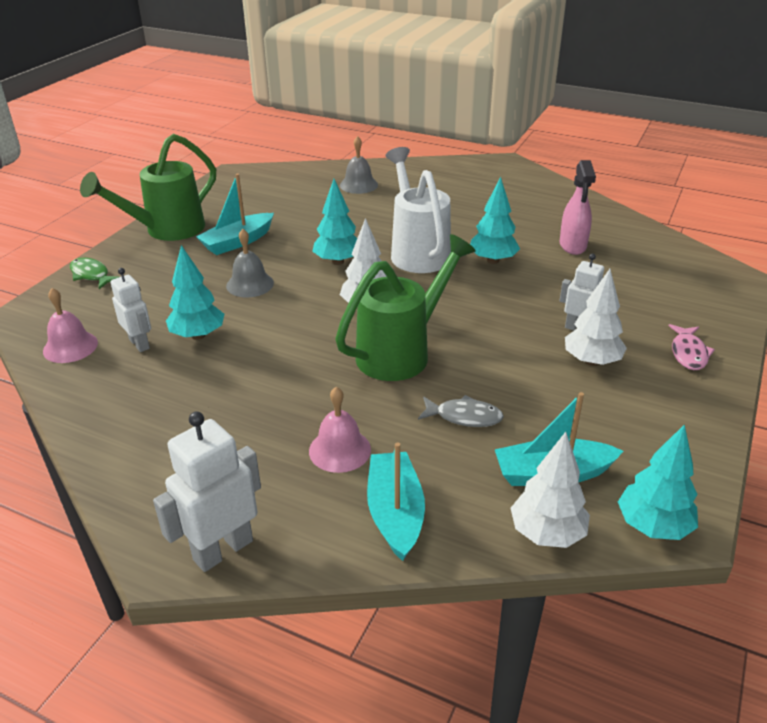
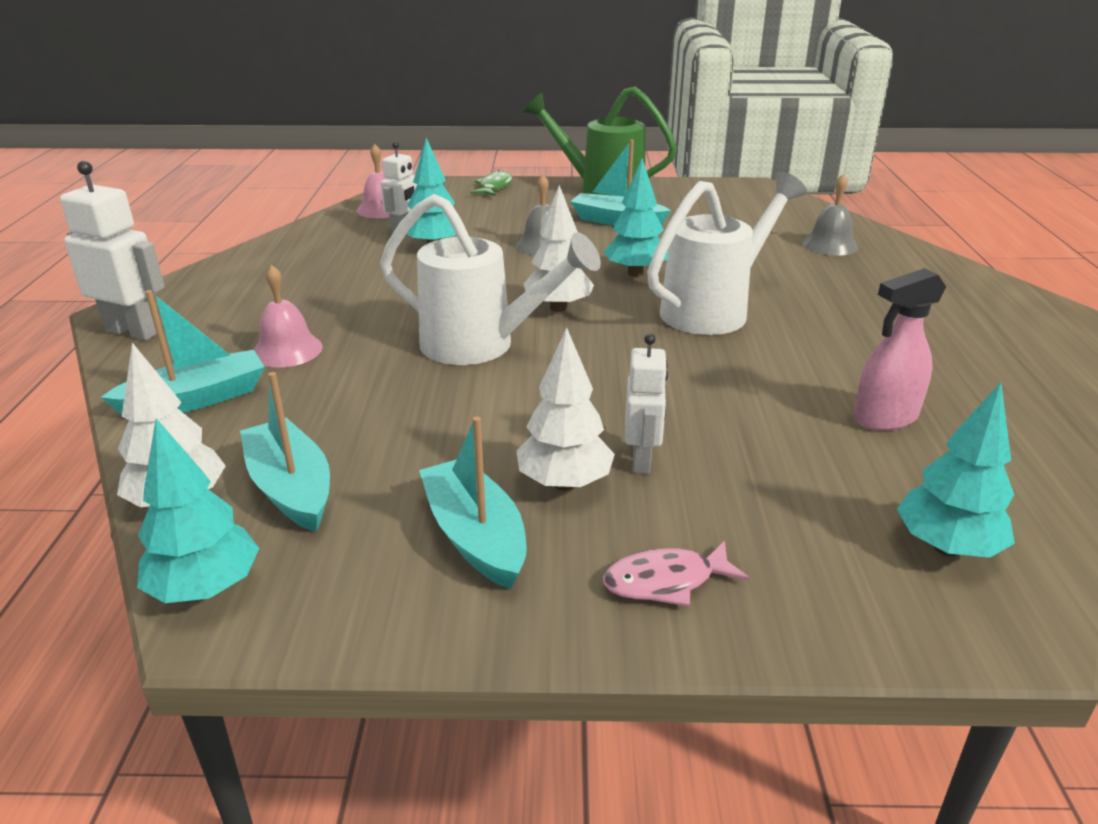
camera: 65 degrees right, 5 degrees down
green watering can [335,234,475,381] -> white watering can [380,194,601,365]
grey fish [418,395,504,427] -> none
turquoise tree [470,177,520,264] -> turquoise tree moved to [897,382,1015,558]
none -> turquoise boat [419,416,527,589]

